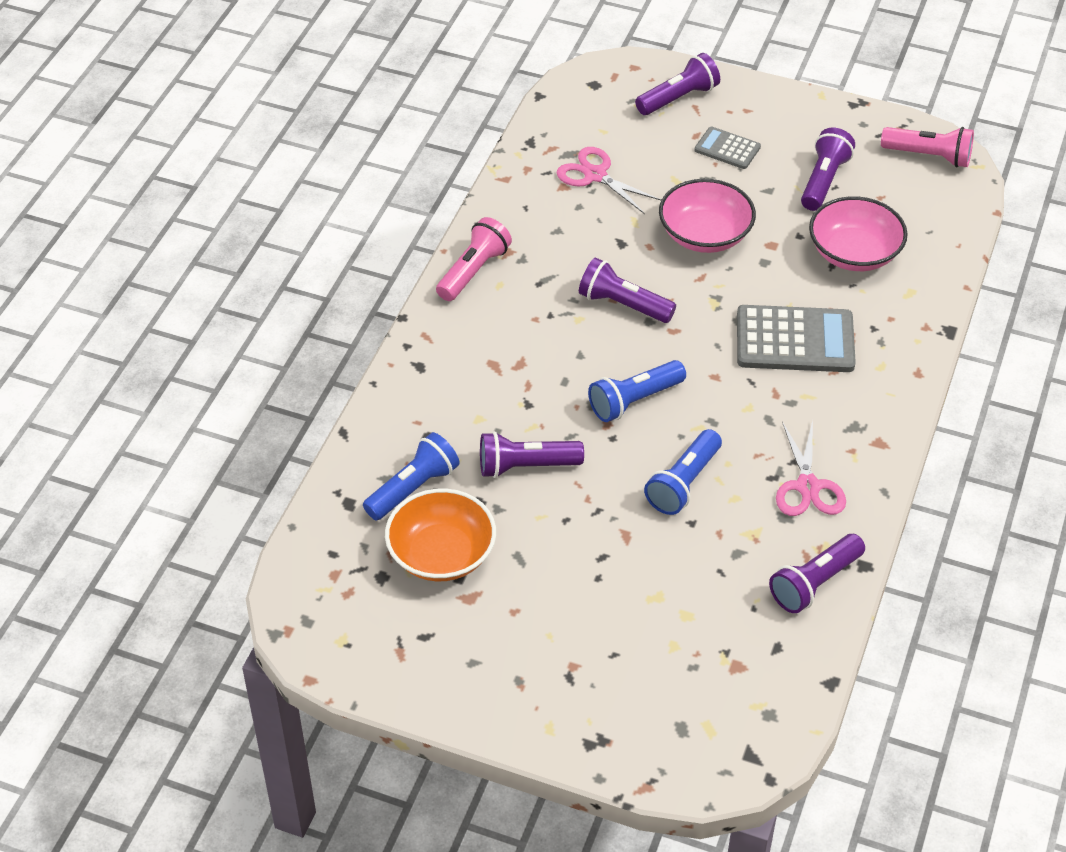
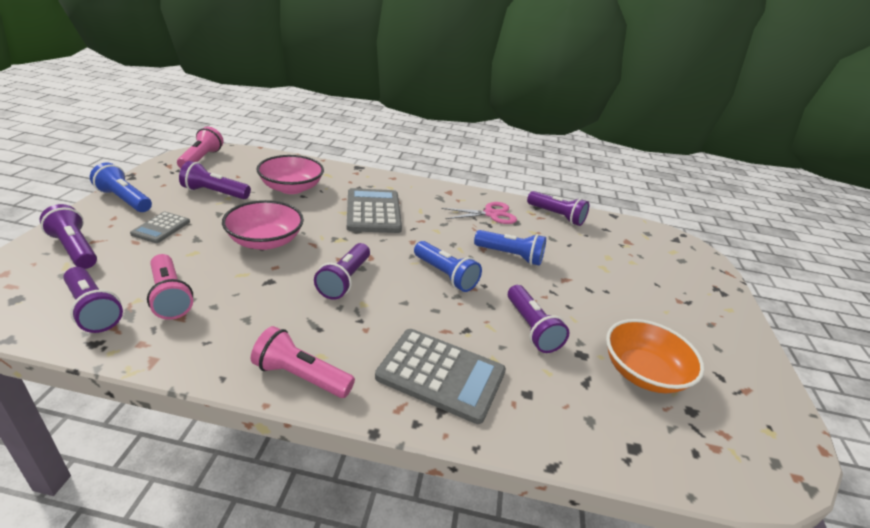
camera: 105 degrees left, 15 degrees down
blue flashlight [363,432,460,520] -> blue flashlight moved to [90,162,152,212]
pink scissors [556,147,661,214] -> pink flashlight [147,254,193,320]
none -> purple flashlight [63,267,123,333]
none -> grey calculator [375,329,506,424]

